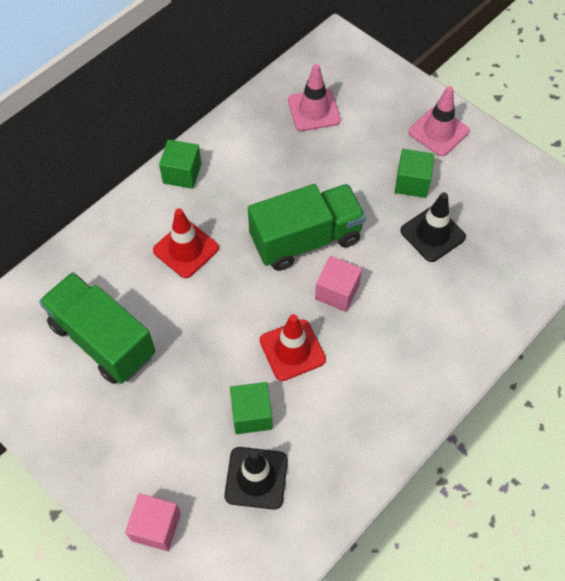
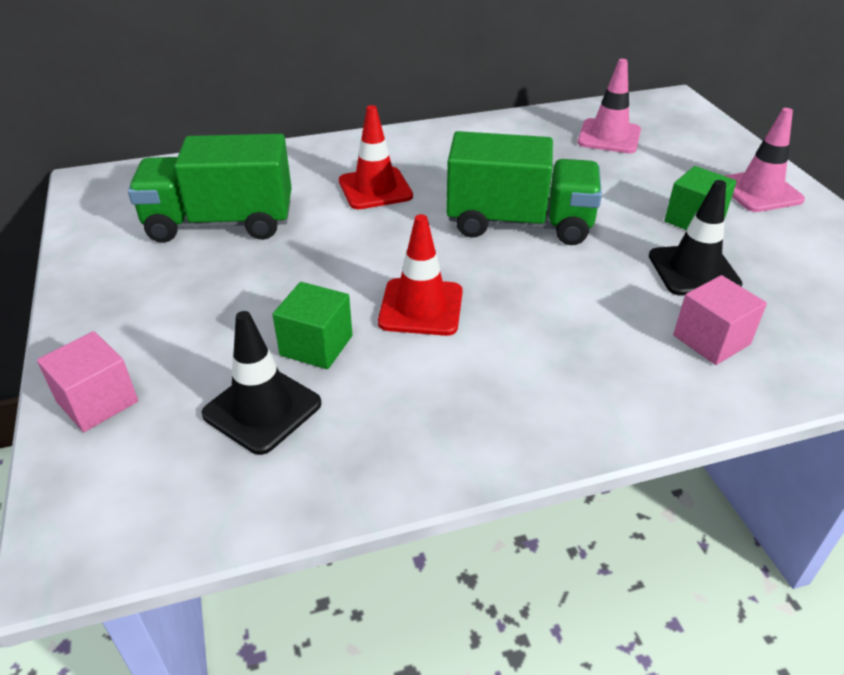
camera: 30 degrees right, 20 degrees down
green truck [39,272,155,384] -> green truck turned 75 degrees counterclockwise [128,134,292,243]
green cube [159,139,201,189] -> none
pink cube [315,256,362,312] -> pink cube moved to [673,275,767,365]

